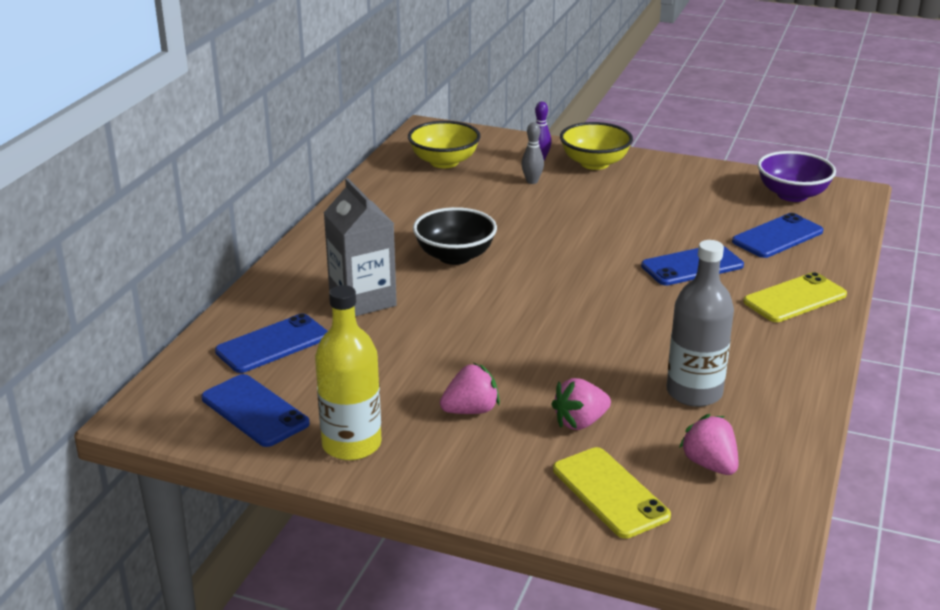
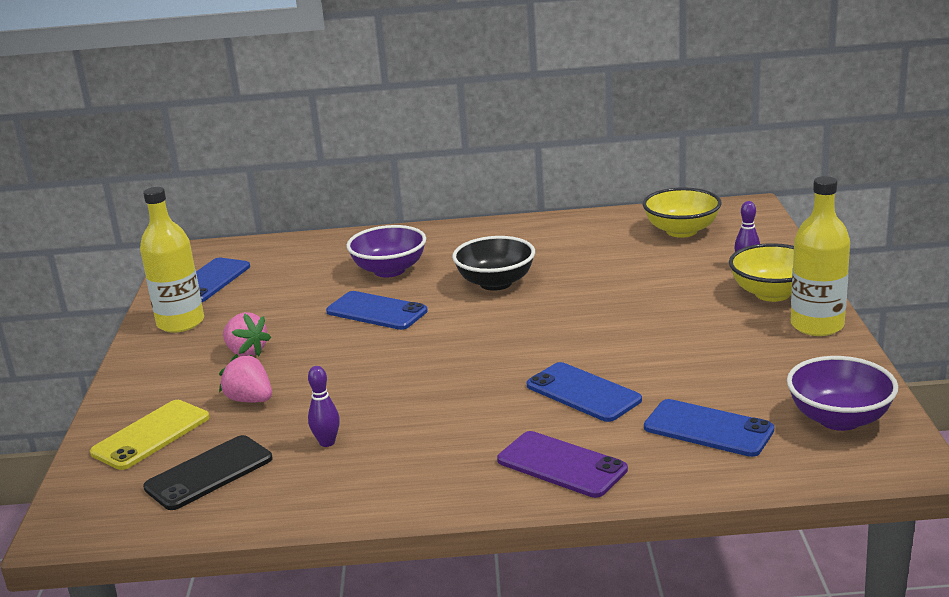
camera: 70 degrees right, 5 degrees down
blue phone [215,313,328,373] -> blue phone moved to [326,291,428,330]
grey carton [324,178,397,316] -> purple bowl [346,225,426,277]
grey bowling pin [521,122,544,184] -> none
grey bottle [667,240,734,407] -> purple bowling pin [308,366,340,447]
pink strawberry [679,414,738,475] -> black phone [143,435,272,510]
yellow phone [743,272,847,322] -> purple phone [497,431,628,498]
none -> yellow bottle [791,176,850,336]

